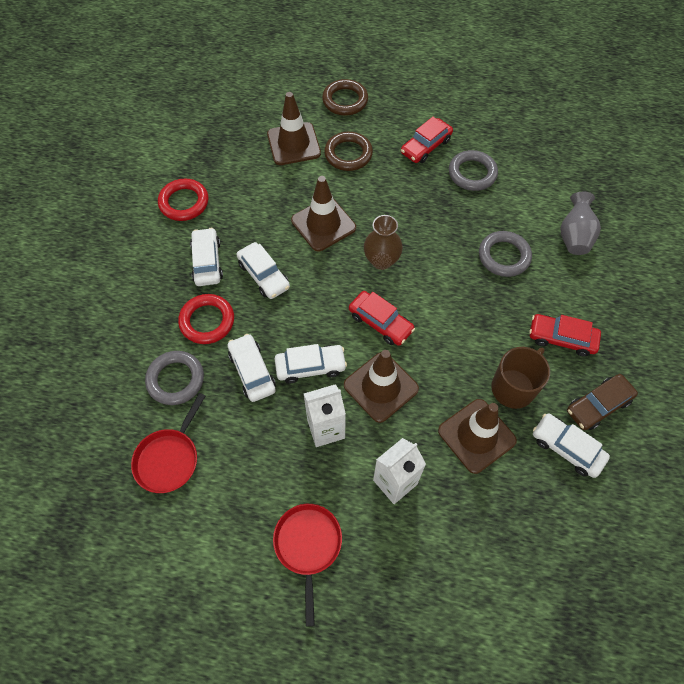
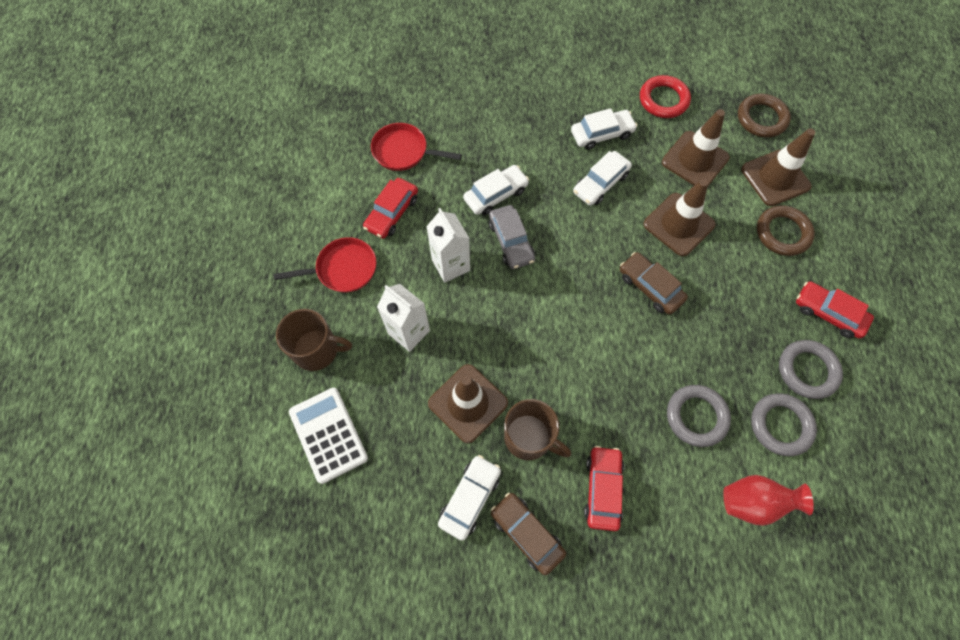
camera: 80 degrees right, 5 degrees up
grey ring [145,351,204,405] -> grey ring moved to [751,393,817,456]
red ring [178,294,234,344] -> none
white car [275,344,347,383] -> grey car [489,205,535,269]
brown ring [322,79,368,116] -> brown ring moved to [738,94,791,138]
brown traffic cone [344,350,419,423] -> brown traffic cone moved to [662,109,730,186]
red car [349,291,415,346] -> red car moved to [363,178,418,239]
brown vase [364,215,403,270] -> brown car [620,252,688,315]
grey vase [560,192,601,255] -> red vase [723,475,814,526]
none -> brown mug [276,309,352,371]
none -> white calculator [289,388,368,484]

